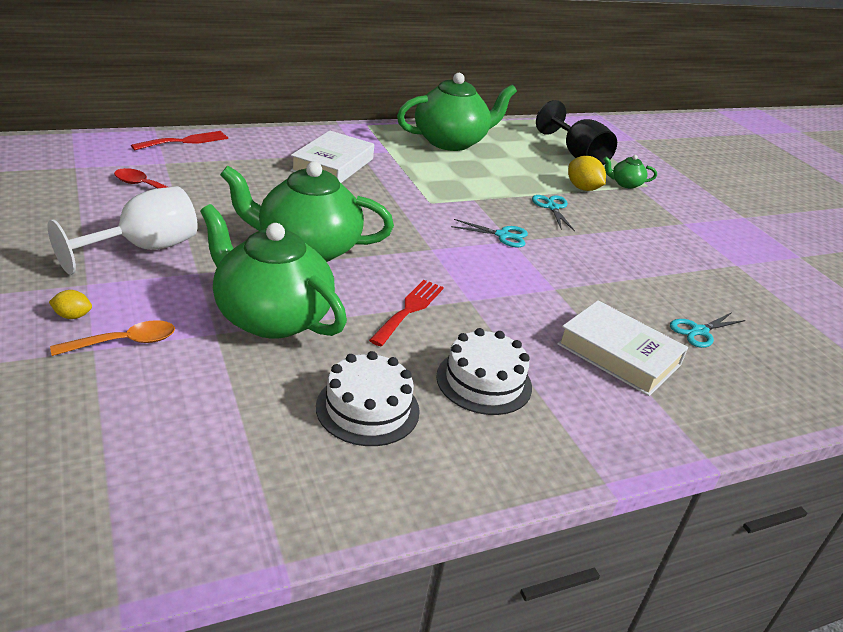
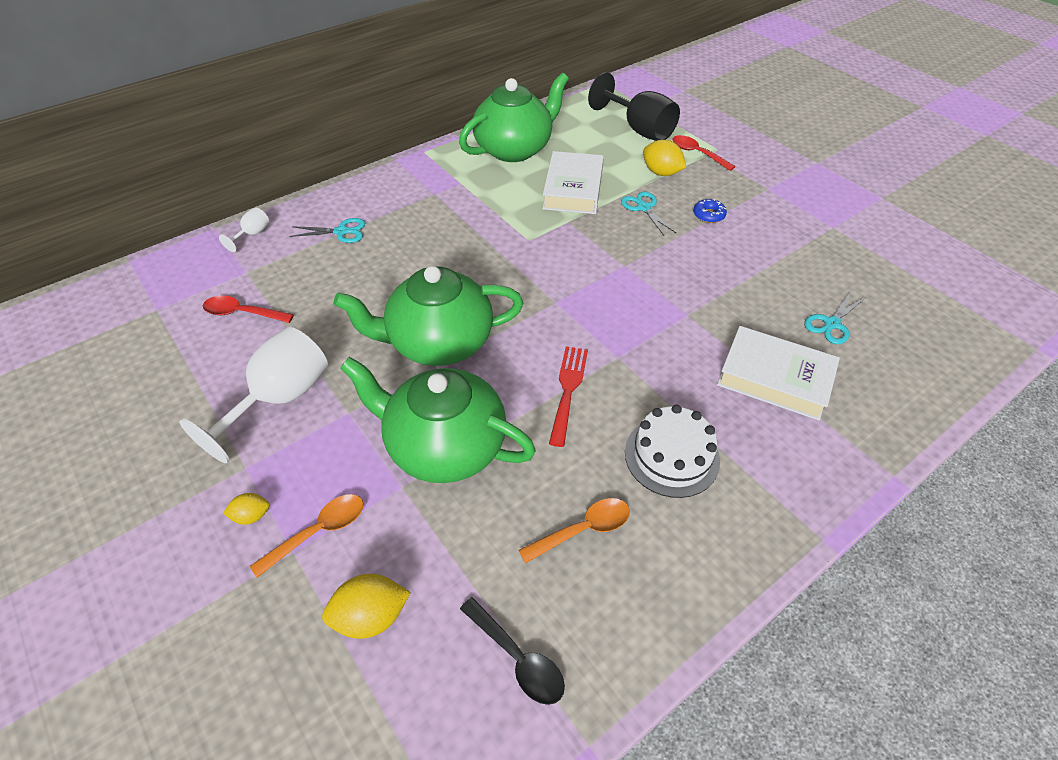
camera: 10 degrees left, 15 degrees up
red fork [131,131,228,150] -> white goblet [219,208,270,252]
white book [290,131,374,183] -> white book moved to [542,151,604,214]
white cake [316,351,420,446] -> orange spoon [519,498,630,564]
turquoise scissors [451,219,528,247] -> turquoise scissors moved to [289,218,365,243]
green teapot [603,155,657,189] -> red spoon [672,135,735,171]
none -> yellow lemon [322,574,411,639]
none -> black spoon [460,597,565,705]
none -> blue donut [693,199,727,223]

